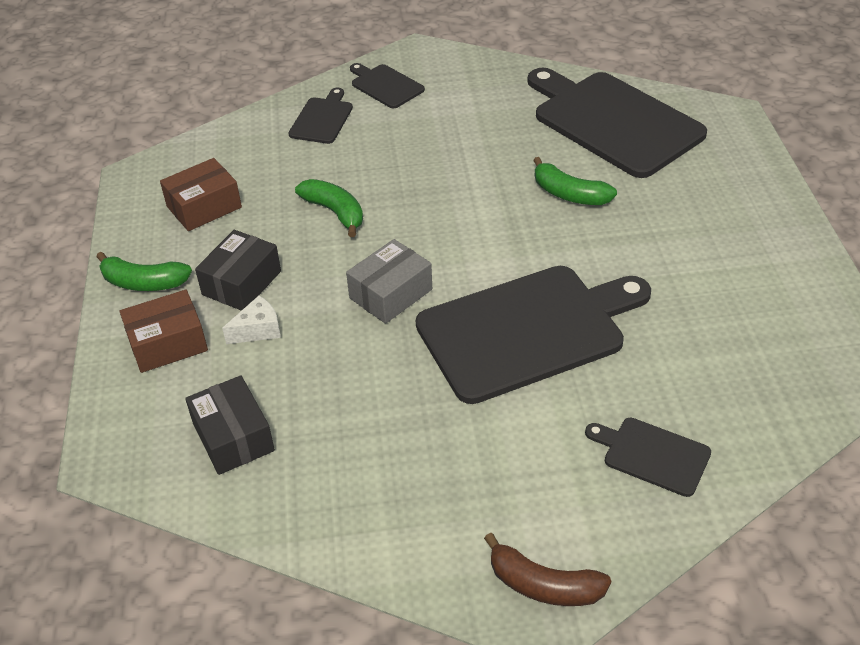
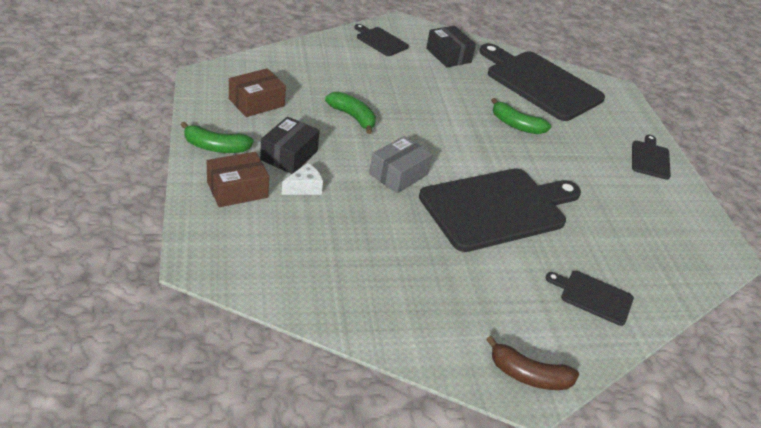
camera: 10 degrees left, 5 degrees down
black box [185,375,275,475] -> black box moved to [426,26,476,67]
black cutting board [289,88,353,144] -> black cutting board moved to [632,135,671,180]

